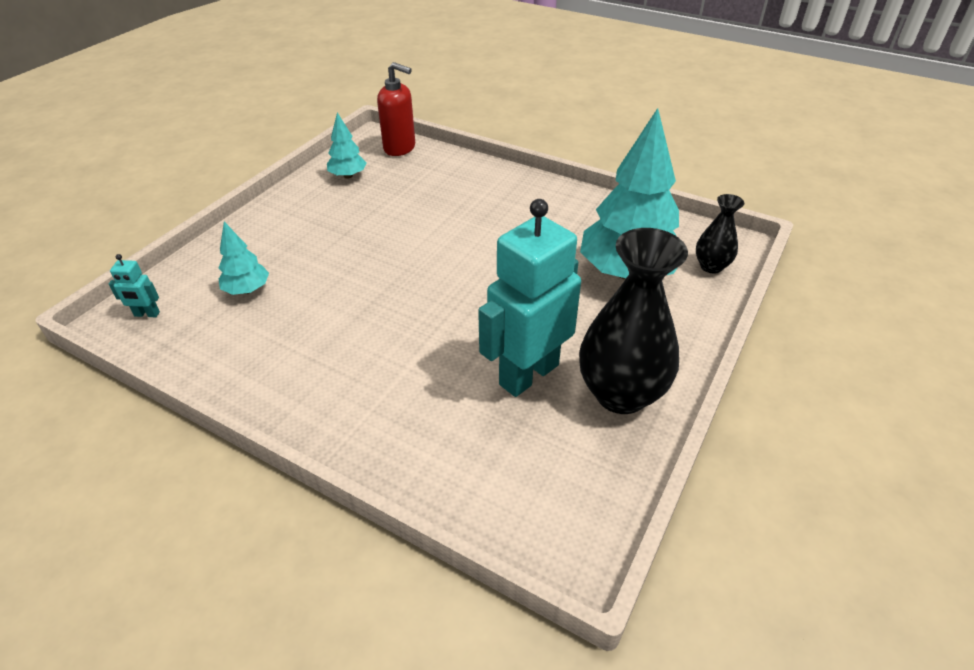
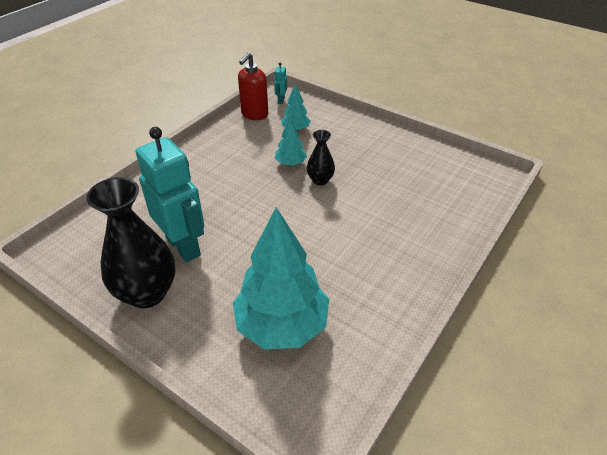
camera: 95 degrees right, 0 degrees up
turquoise tree [327,113,367,179] -> turquoise tree moved to [275,117,307,166]
red soap dispenser [377,62,415,156] -> red soap dispenser moved to [238,53,268,120]
black vase [696,194,744,273] -> black vase moved to [307,130,335,185]

